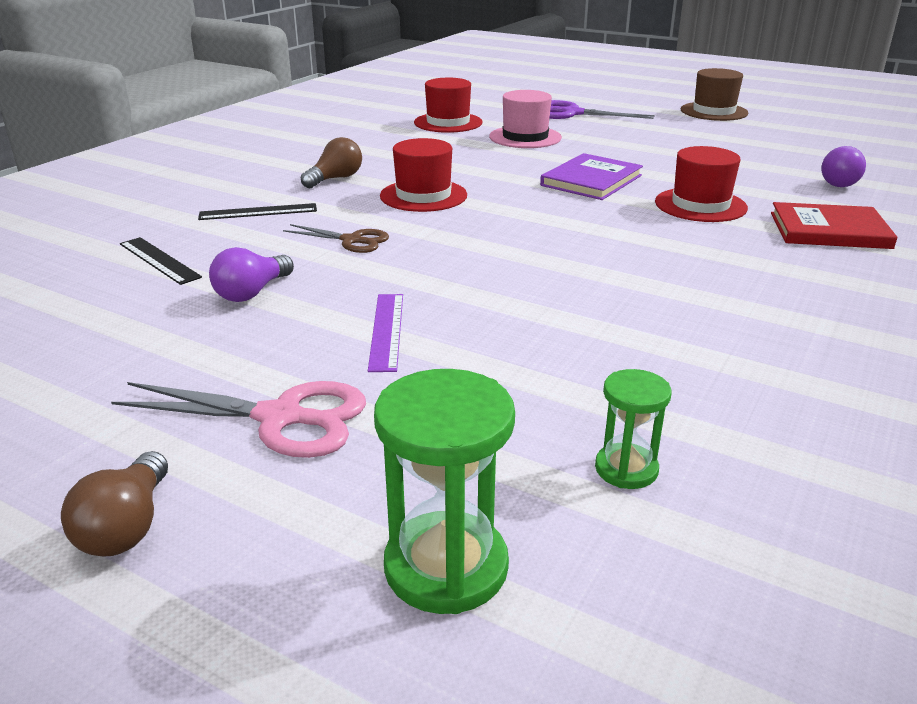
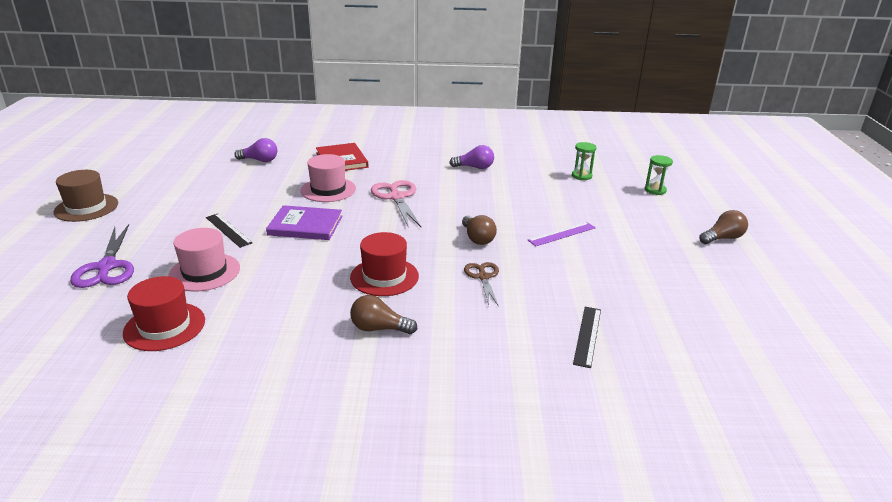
camera: 120 degrees left, 0 degrees up
pink scissors [111,381,366,458] -> pink scissors moved to [371,180,421,227]
black ruler [198,203,317,220] -> black ruler moved to [206,214,253,248]
purple light bulb [209,247,294,302] -> purple light bulb moved to [449,145,494,169]
green hourglass [374,369,515,614] -> green hourglass [645,155,673,195], size x0.59
red hat [655,146,748,222] -> pink hat [301,154,356,202]
none -> brown light bulb [462,215,497,245]

